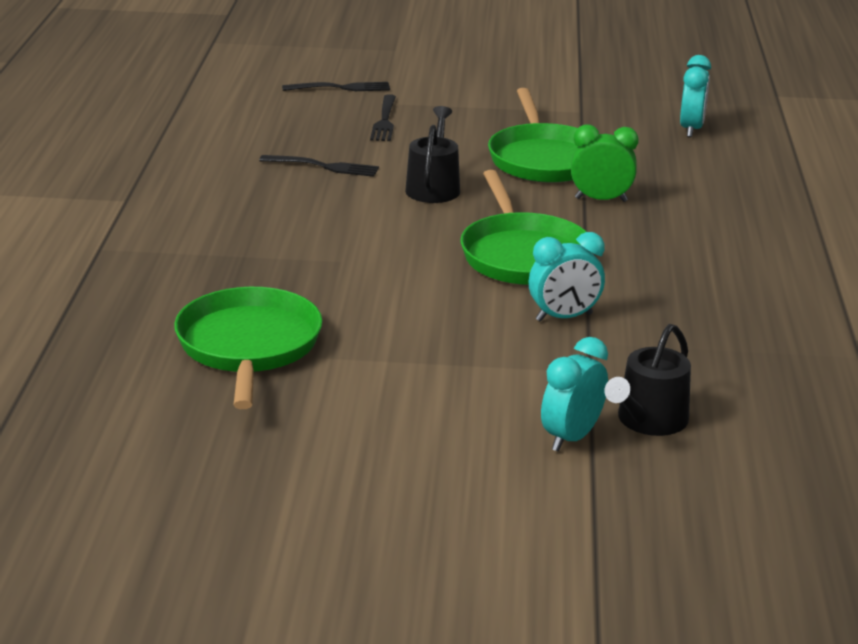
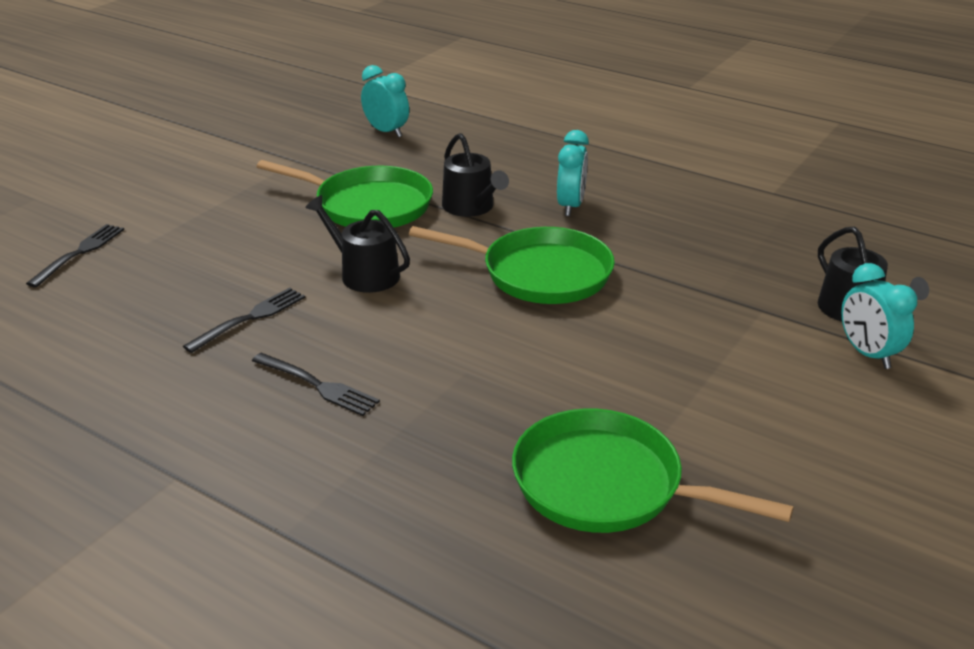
camera: 60 degrees left, 5 degrees up
black fork [370,94,396,141] -> black fork moved to [252,353,380,416]
turquoise clock [529,232,605,322] -> turquoise clock moved to [557,130,589,216]
green clock [571,124,639,202] -> black watering can [442,133,509,217]

